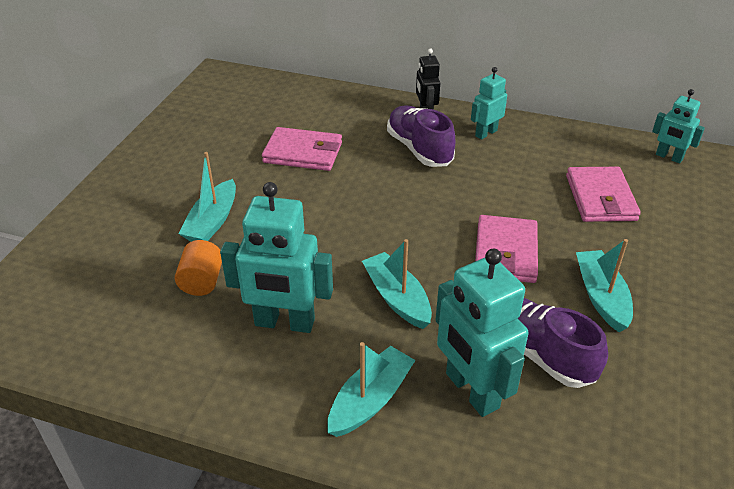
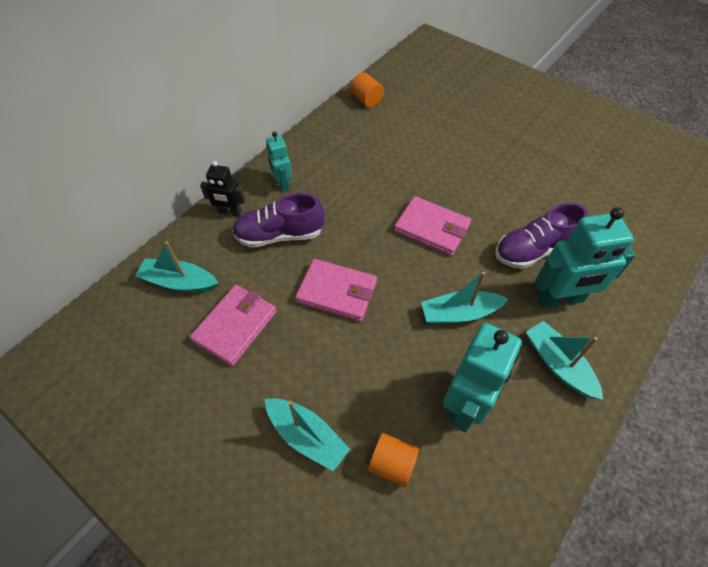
camera: 70 degrees left, 15 degrees up
pink wallet [566,167,641,222] -> pink wallet moved to [295,259,377,322]
turquoise boat [576,239,633,332] -> turquoise boat moved to [135,241,218,292]
turquoise robot [652,89,705,163] -> orange cylinder [350,72,384,108]

